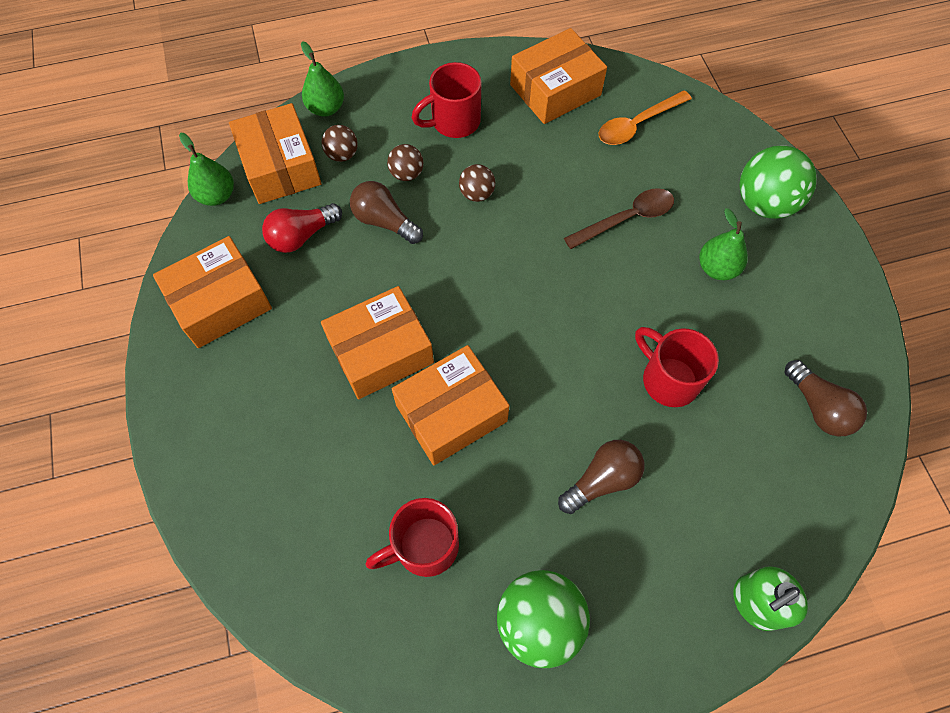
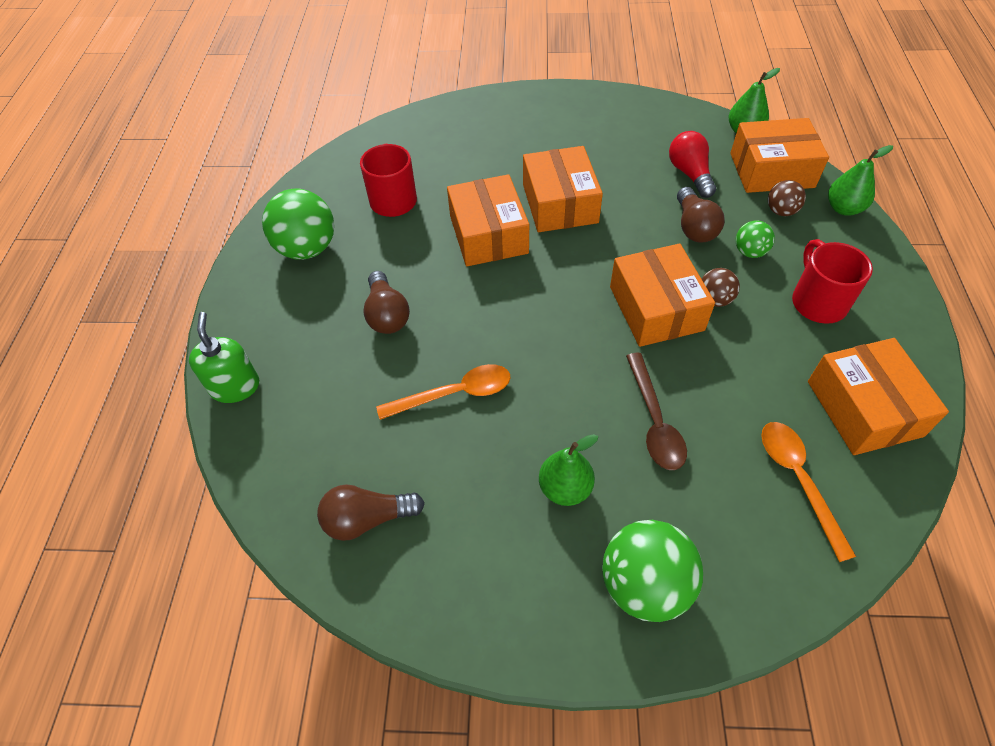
camera: 110 degrees right, 10 degrees down
orange box [153,236,272,348] -> orange box moved to [610,244,715,347]
brown light bulb [350,181,423,244] -> brown light bulb turned 120 degrees clockwise [677,187,725,242]
brown ball [387,144,423,181] -> green ball [736,221,775,258]
red mug [635,327,719,407] -> orange spoon [376,364,511,420]

